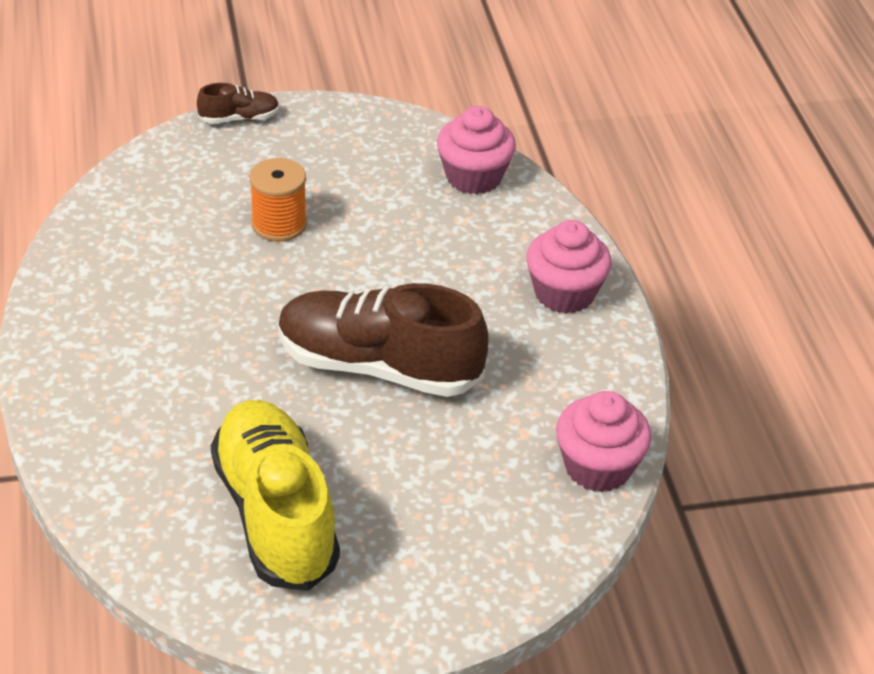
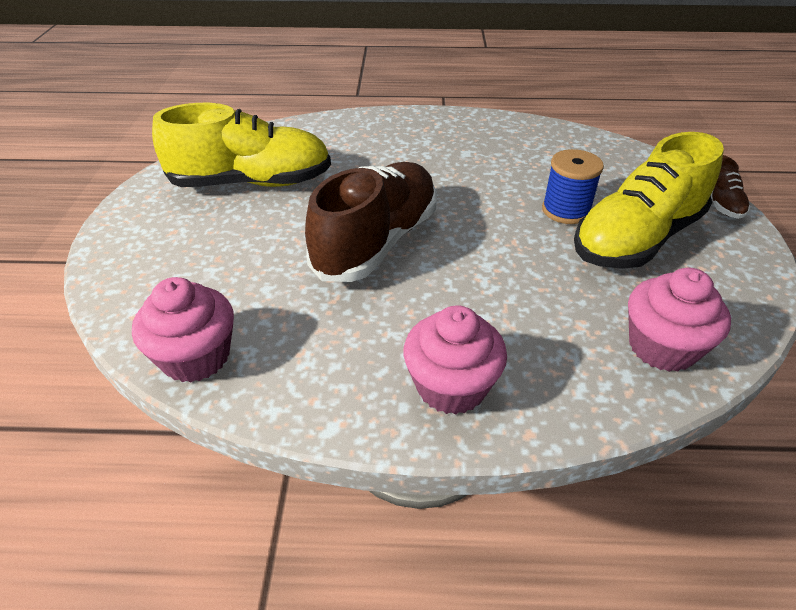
camera: 105 degrees right, 0 degrees up
orange spool [250,158,307,242] -> blue spool [542,149,604,224]
none -> yellow shoe [574,132,724,269]

